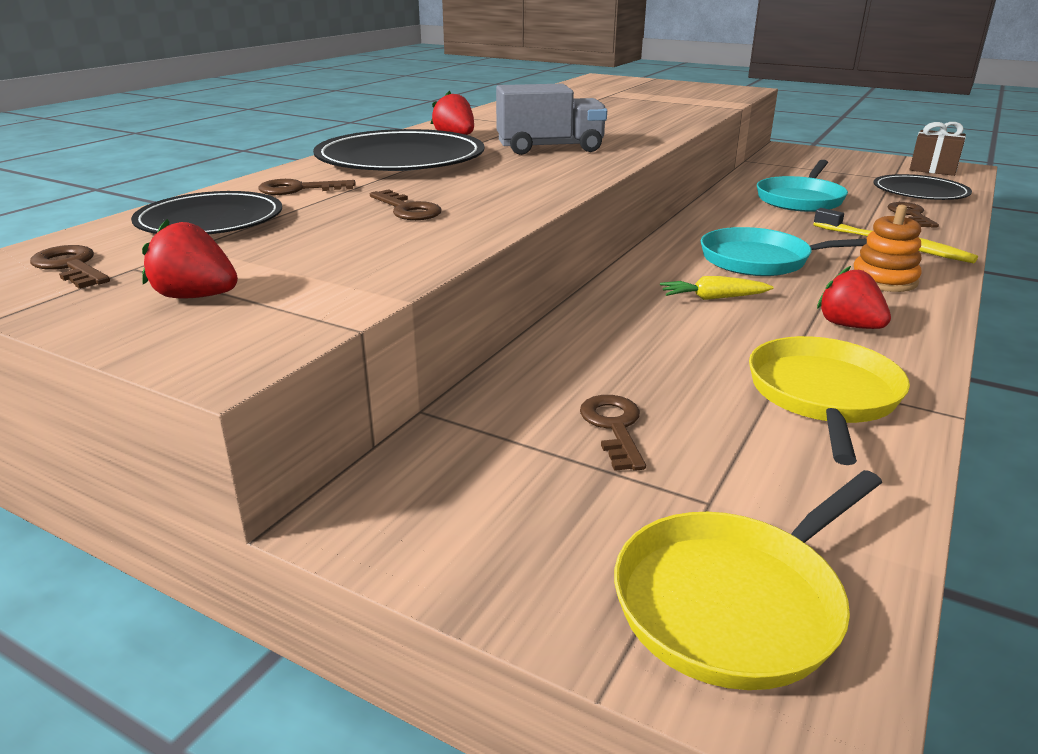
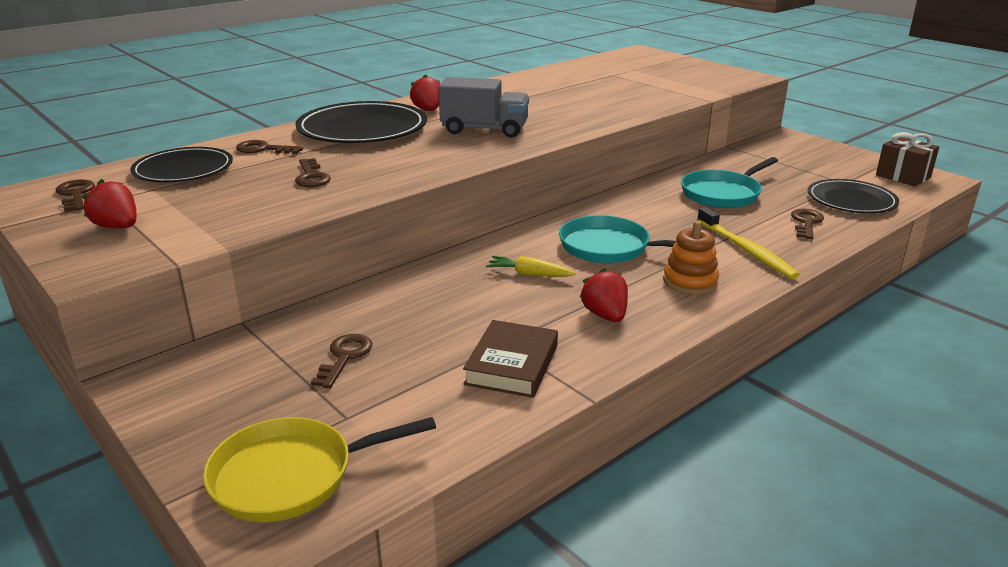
camera: 20 degrees right, 0 degrees up
yellow pan [749,336,910,465] -> brown book [463,320,558,398]

